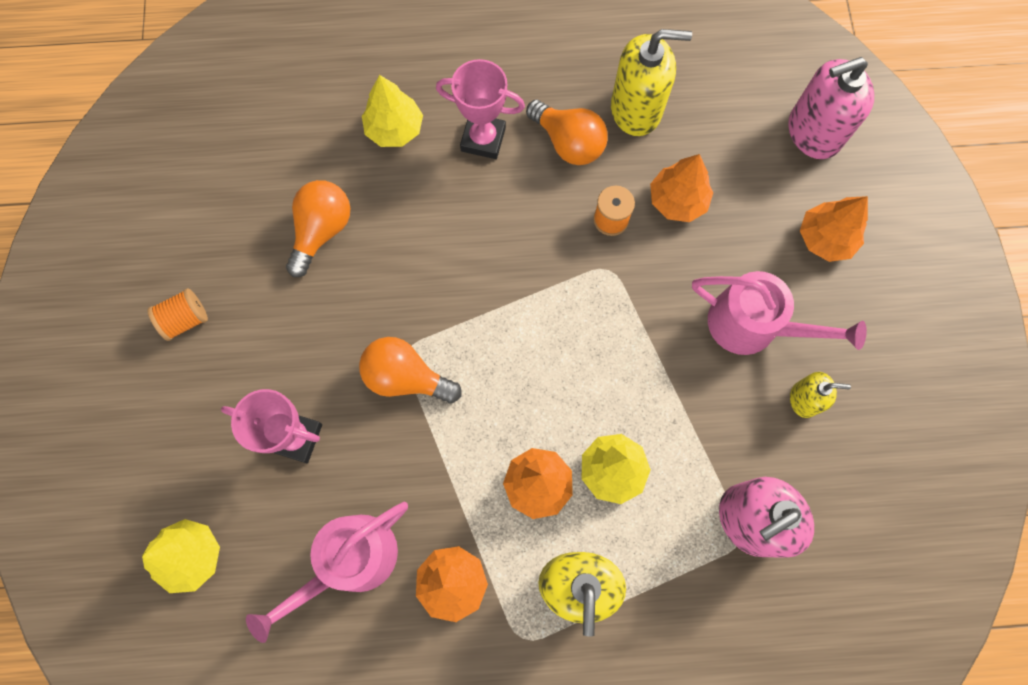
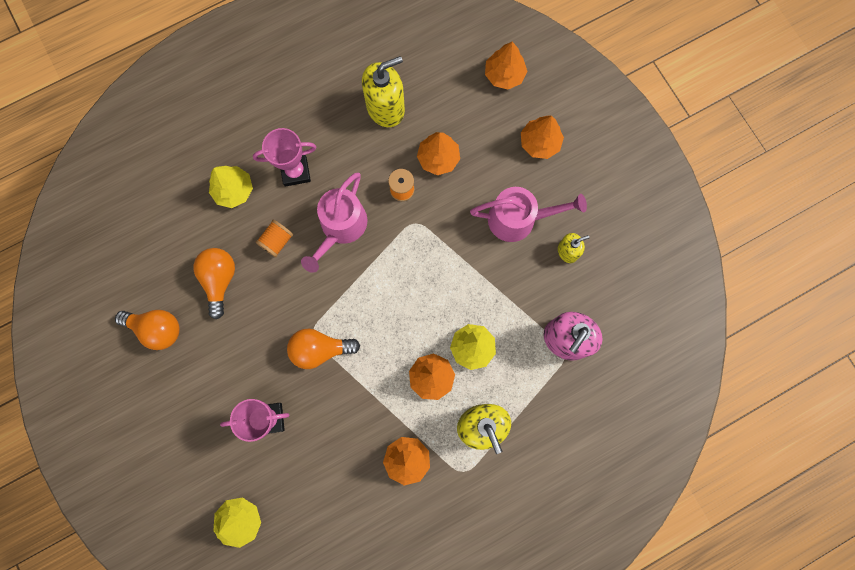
camera: 25 degrees left, 5 degrees up
orange spool [147,288,208,341] -> orange spool moved to [256,220,293,257]
pink watering can [246,502,408,643] -> pink watering can moved to [301,172,368,273]
orange light bulb [526,100,608,165] -> orange light bulb moved to [115,310,179,350]
pink soap dispenser [788,57,874,159] -> orange tree [485,42,527,89]

